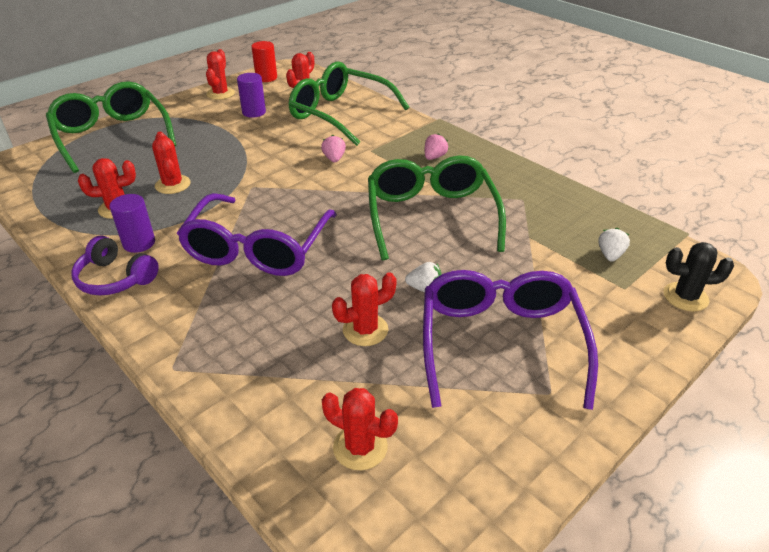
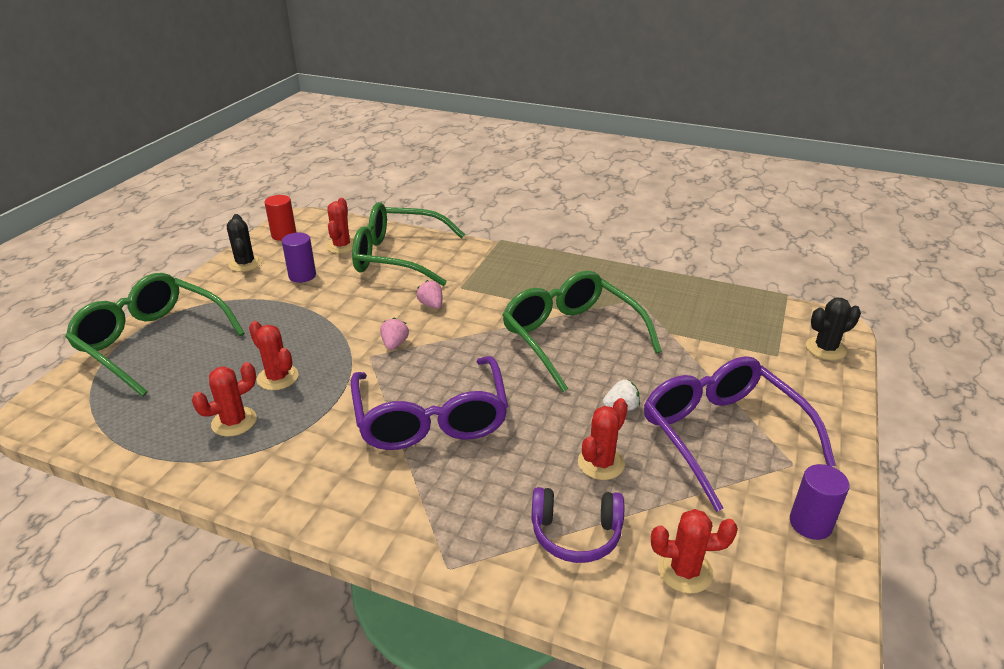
camera: 25 degrees left, 5 degrees down
purple headphones [71,236,159,295] -> purple headphones moved to [531,487,624,563]
purple cylinder [110,194,155,253] -> purple cylinder moved to [790,464,849,540]
red cactus [206,49,235,100] -> black cactus [227,214,262,272]
pink strawberry [425,133,448,160] -> pink strawberry moved to [380,318,409,350]
white strawberry [598,228,630,262] -> none

